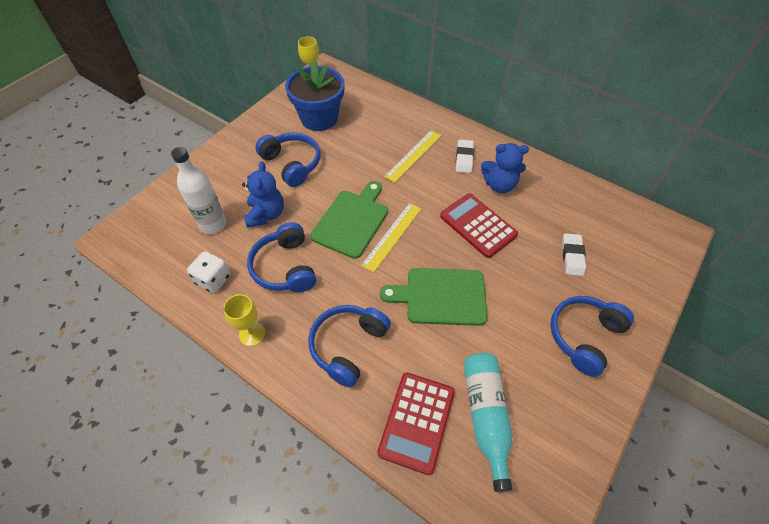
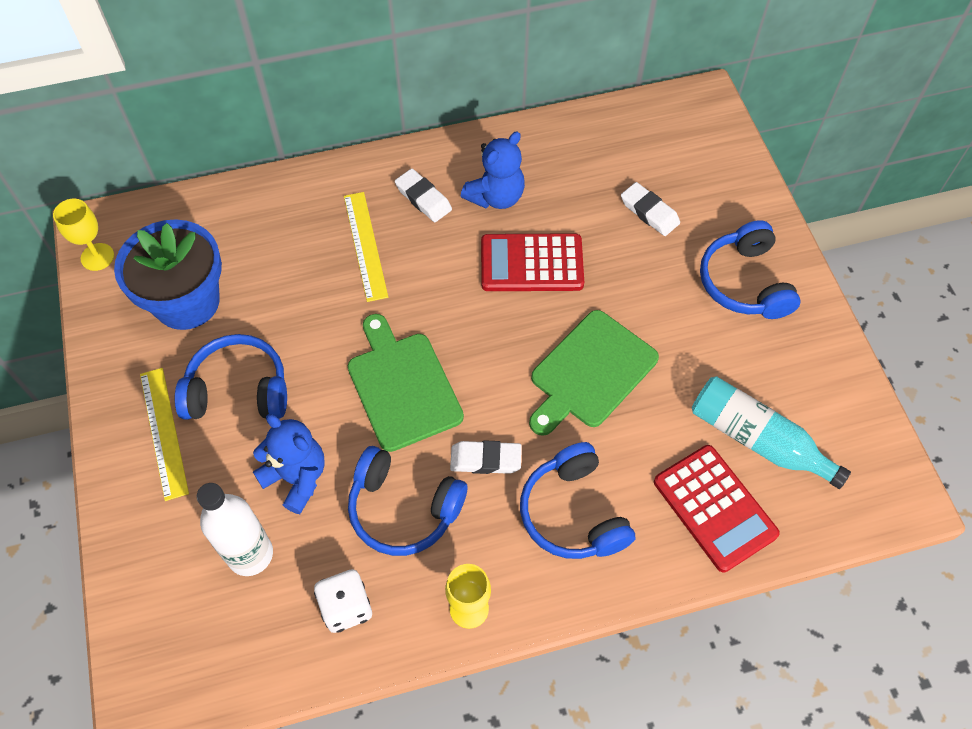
camera: 50 degrees left, 5 degrees up
yellow ruler [361,203,421,272] -> yellow ruler moved to [140,368,189,501]
none -> white eraser [450,440,522,474]

